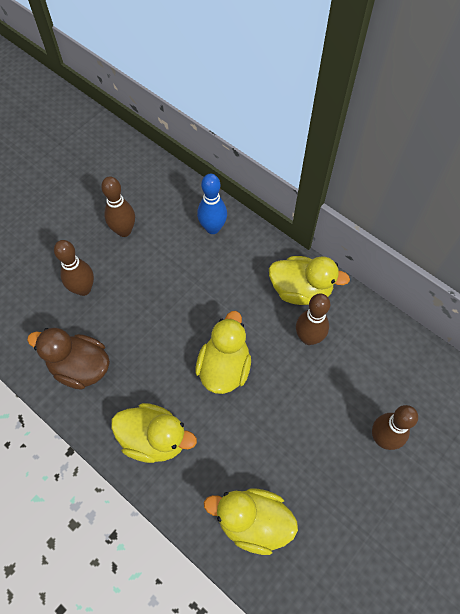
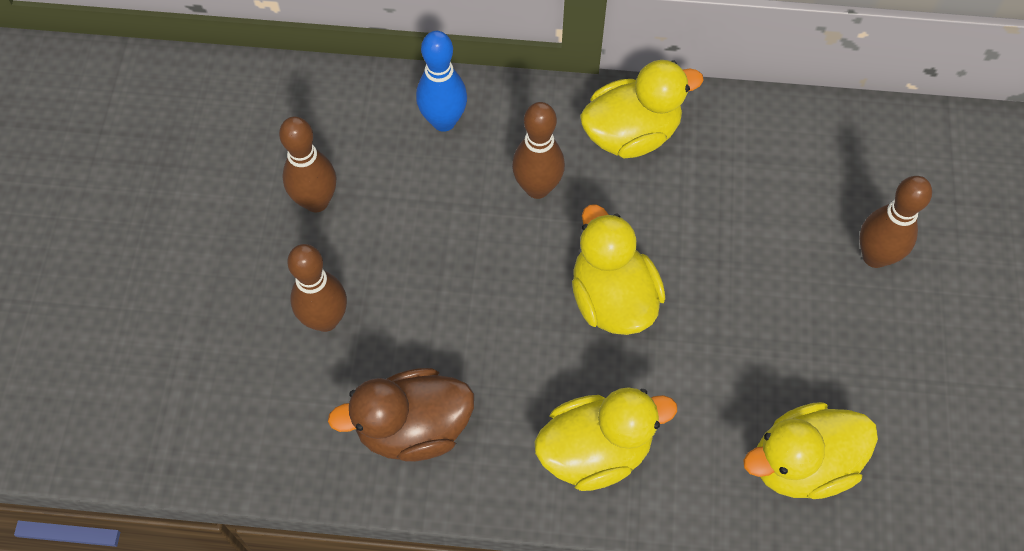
camera: 35 degrees left, 0 degrees up
brown bowling pin [296,294,330,345] -> brown bowling pin moved to [512,102,565,199]

